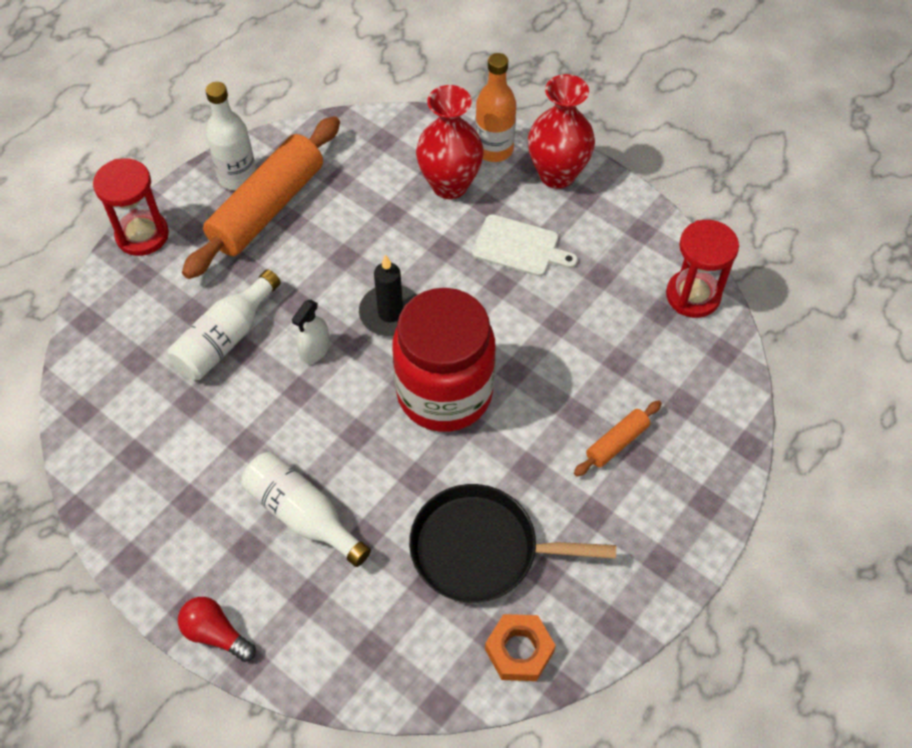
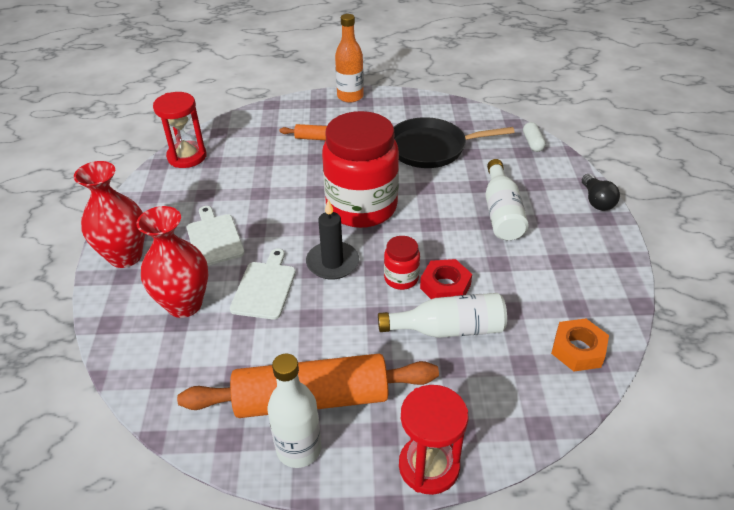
camera: 130 degrees left, 15 degrees down
red light bulb [178,597,256,662] -> black light bulb [582,174,620,211]
white spray bottle [292,300,330,364] -> red jar [384,236,420,290]
black pan [409,484,616,603] -> black pan turned 120 degrees clockwise [394,117,515,168]
orange bottle [475,53,516,162] -> orange bottle moved to [335,14,364,103]
orange nut [485,614,556,681] -> orange nut moved to [551,318,609,371]
none -> white cutting board [230,249,296,319]
none -> red nut [420,259,472,299]
none -> white capsule [523,122,546,152]

